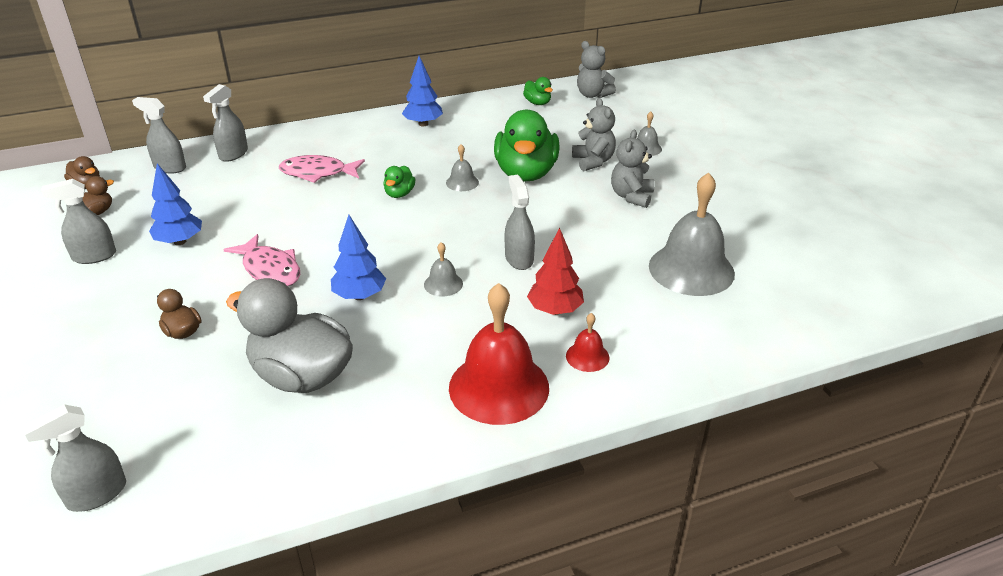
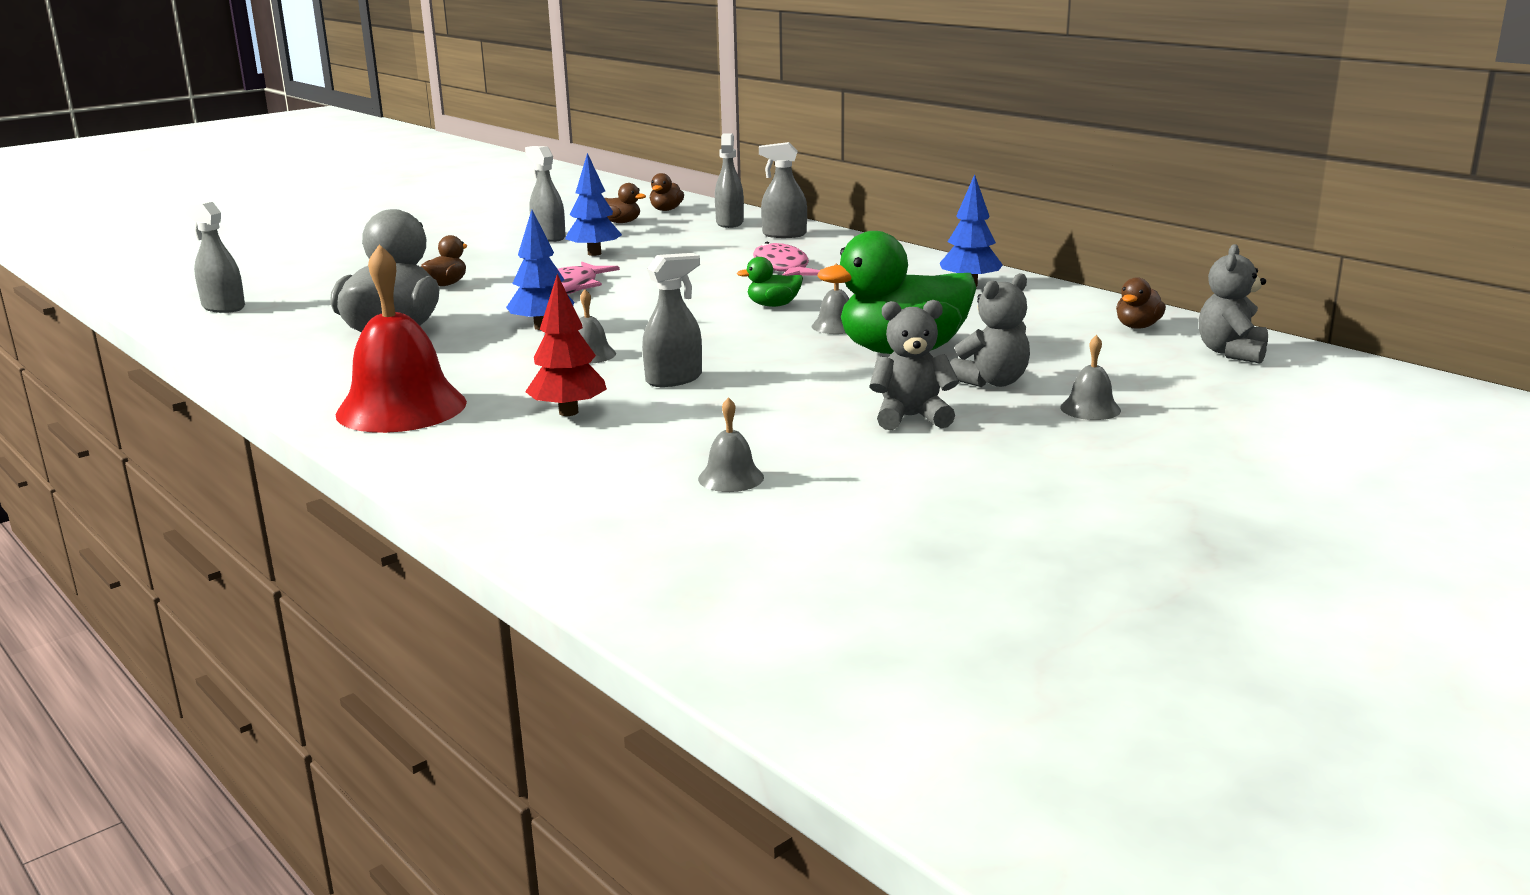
camera: 70 degrees right, 15 degrees down
green duck [523,77,553,105] -> brown duck [1116,277,1166,329]
red bell [566,313,610,372] -> none
grey bell [649,172,735,296] -> grey bell [698,397,764,492], size x0.45

